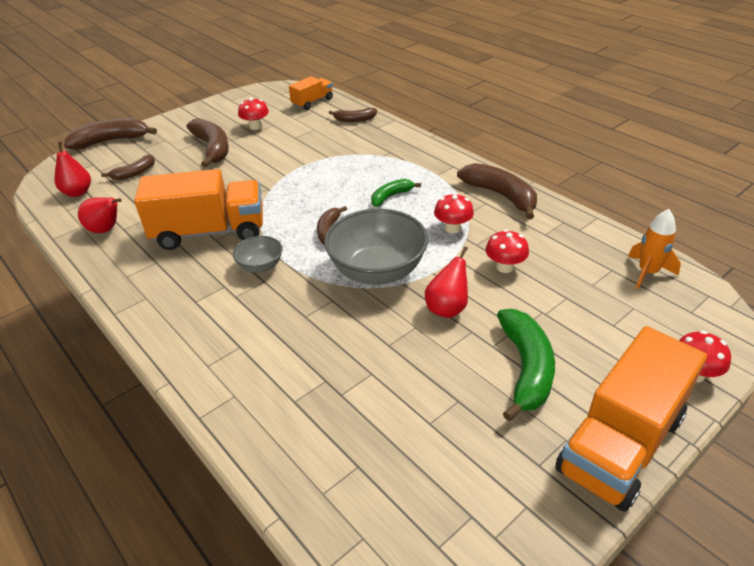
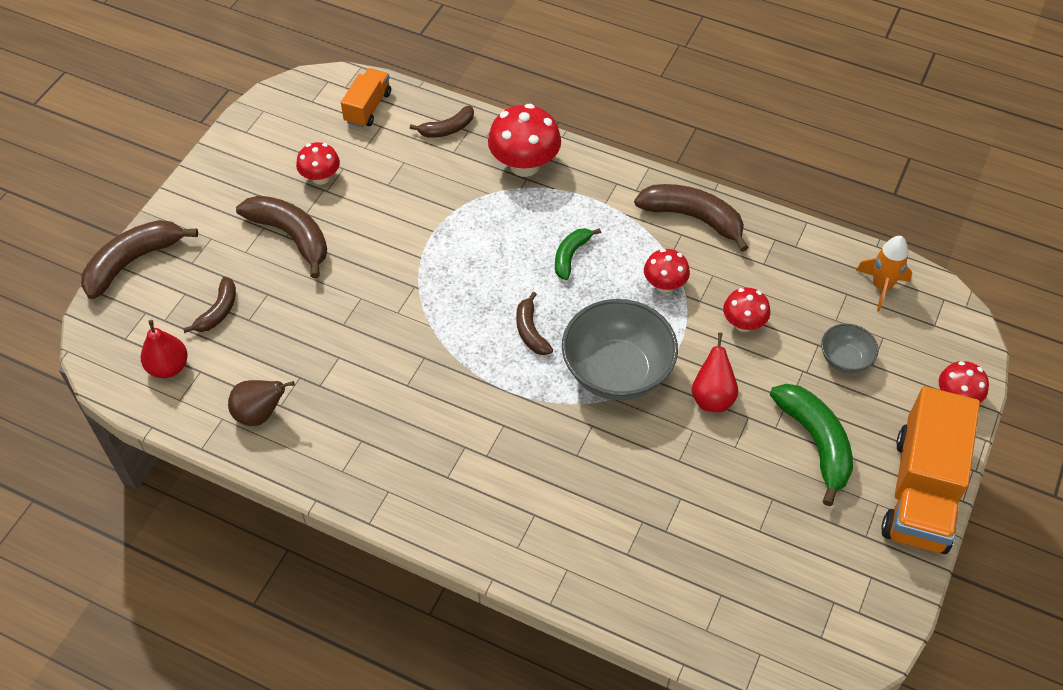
camera: 25 degrees left, 15 degrees up
red pear [78,197,122,233] -> brown pear [228,380,295,426]
orange truck [134,169,263,250] -> none
grey bowl [233,236,282,273] -> grey bowl moved to [821,324,878,373]
none -> red mushroom [488,104,561,177]

